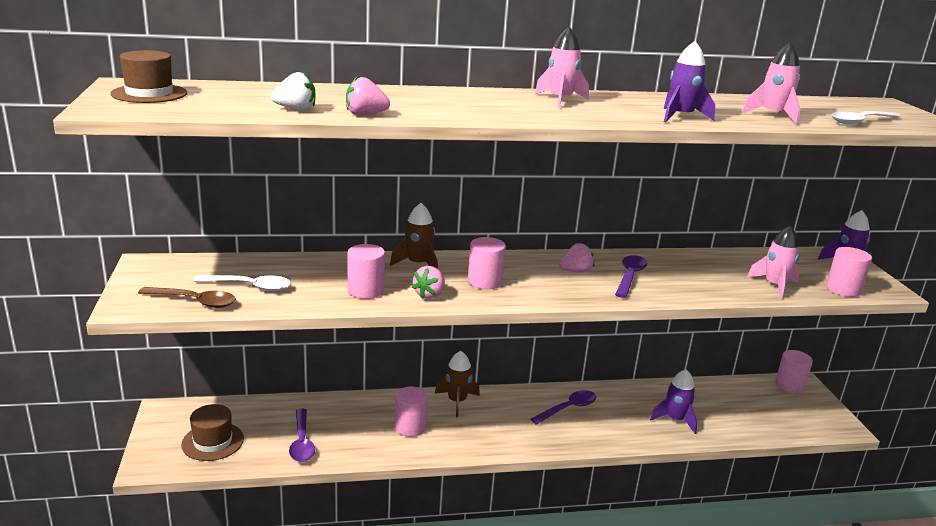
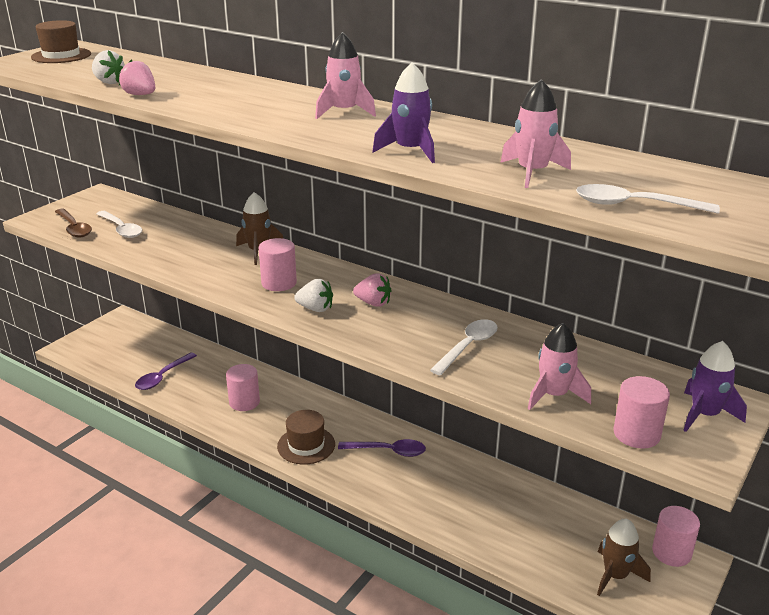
camera: 45 degrees right, 5 degrees up
brown hat [181,404,244,461] -> brown hat moved to [277,410,335,465]
pink cylinder [348,244,385,299] -> none
pink strawberry [412,266,445,299] -> none
brown rocket [435,351,480,417] -> brown rocket moved to [597,519,651,596]
purple spoon [615,255,647,298] -> none
purple rocket [650,369,698,434] -> none
none -> white strawberry [294,279,333,312]
none -> white spoon [430,319,498,376]

